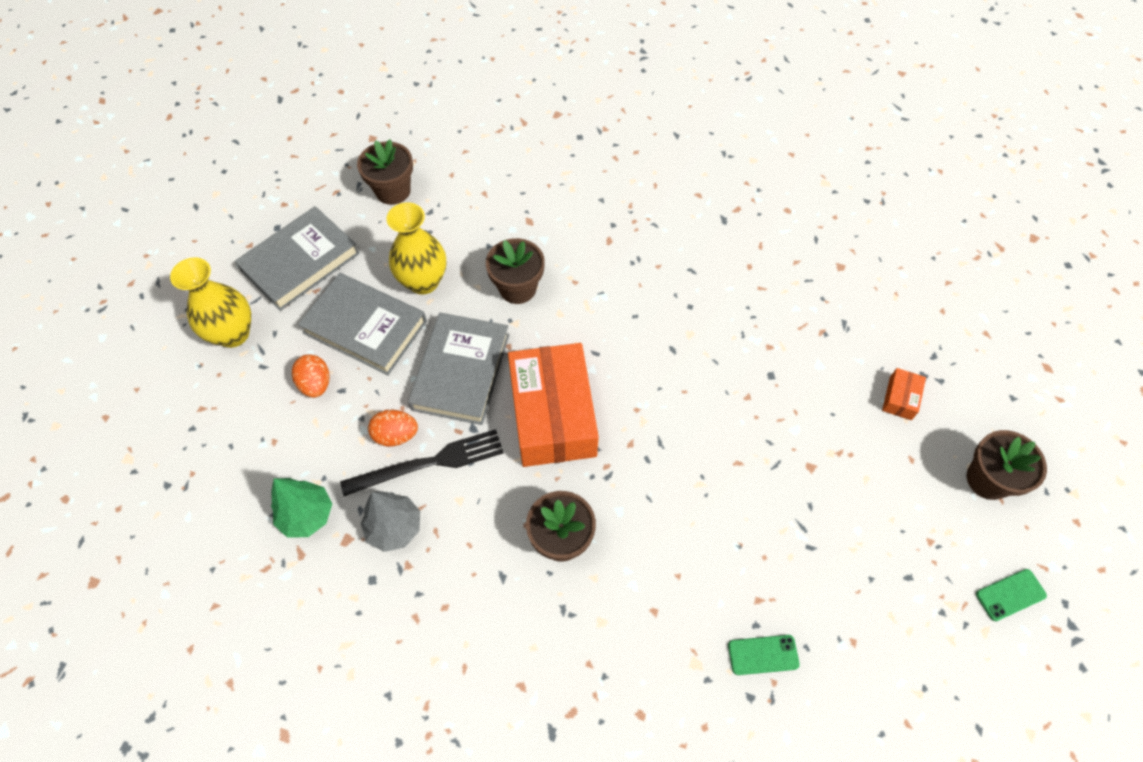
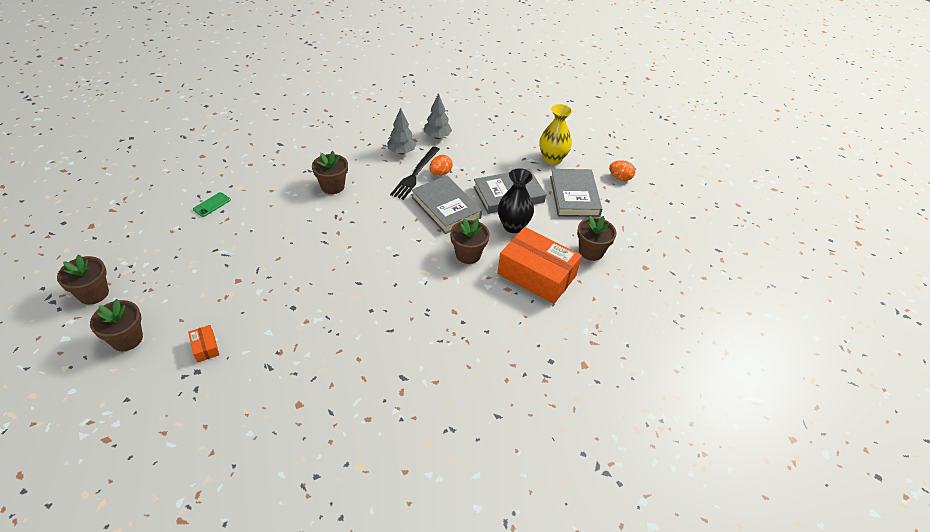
camera: 130 degrees right, 15 degrees down
green tree [271,478,332,538] -> grey tree [424,93,452,139]
orange egg [292,354,329,398] -> orange egg moved to [609,160,635,181]
yellow vase [386,202,446,294] -> black vase [498,168,534,233]
orange box [508,343,599,467] -> orange box moved to [497,227,582,304]
green phone [976,569,1047,621] -> brown flower pot [57,254,109,305]

